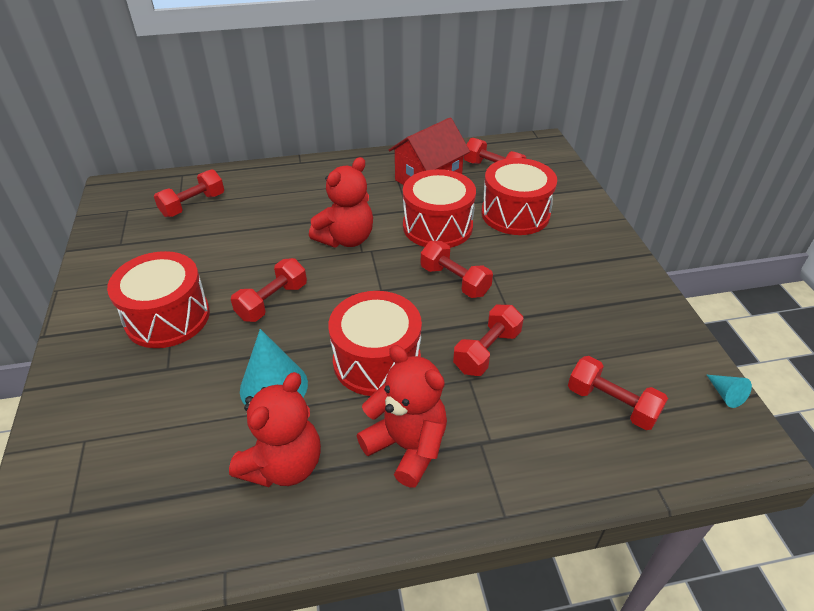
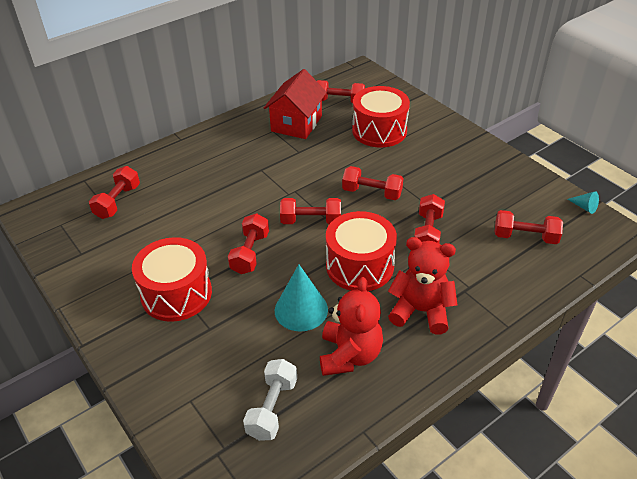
camera: 25 degrees left, 0 degrees up
red teddy bear [309,157,373,247] -> none
red drum [403,169,476,248] -> none
none -> white dumbbell [243,359,297,441]
none -> red dumbbell [280,198,341,224]

